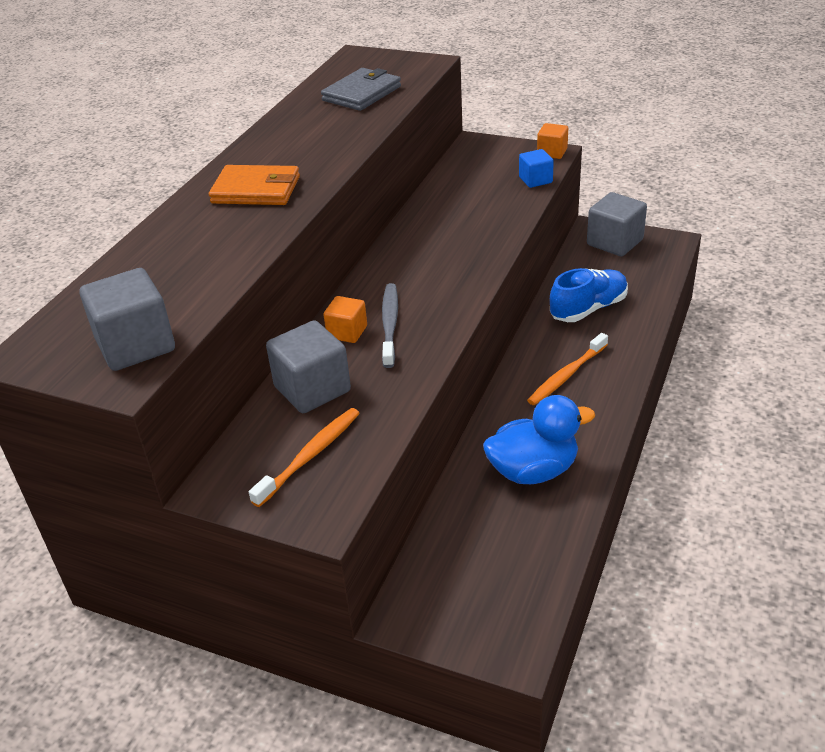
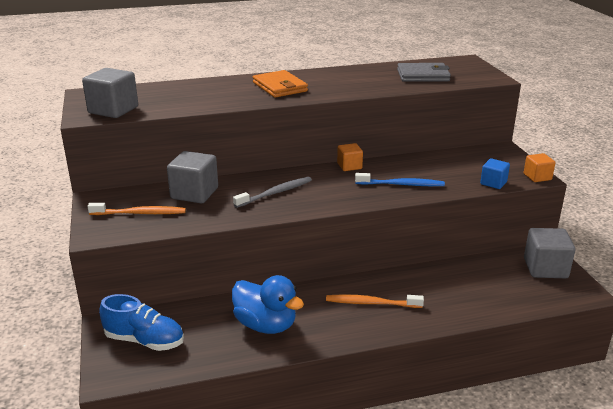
camera: 50 degrees right, 10 degrees down
orange cube [323,296,367,343] -> orange cube moved to [337,143,363,171]
blue shoe [550,268,628,322] -> blue shoe moved to [99,294,184,351]
none -> blue toothbrush [355,173,445,186]

